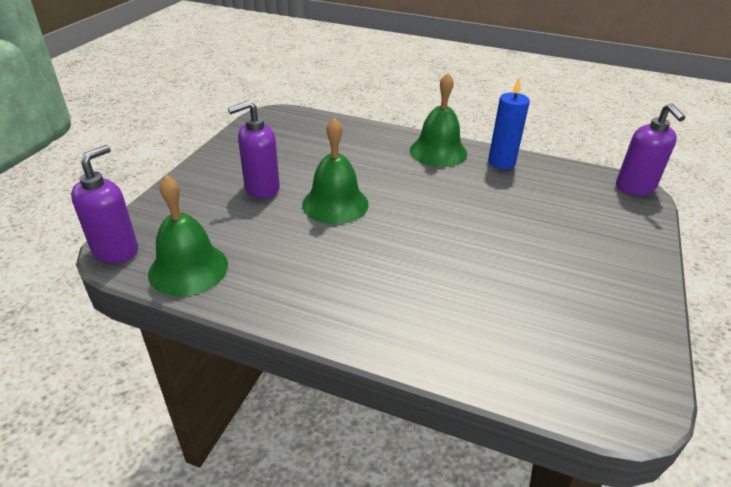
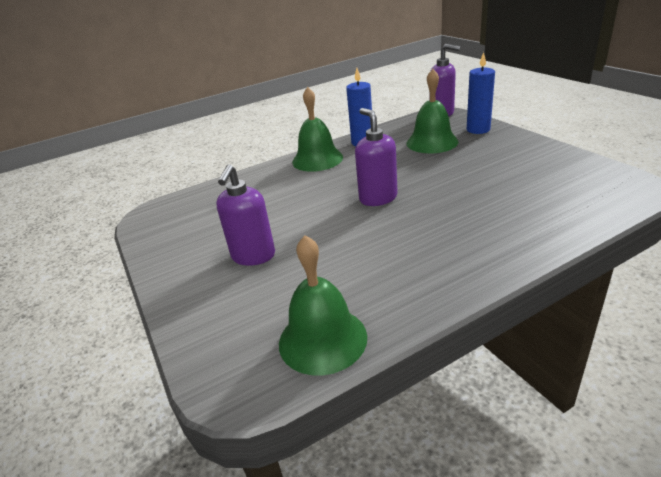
camera: 45 degrees left, 5 degrees down
purple soap dispenser [71,145,138,263] -> purple soap dispenser moved to [355,108,398,206]
green bell [302,117,369,224] -> green bell moved to [406,69,458,153]
none -> blue candle [467,52,495,134]

